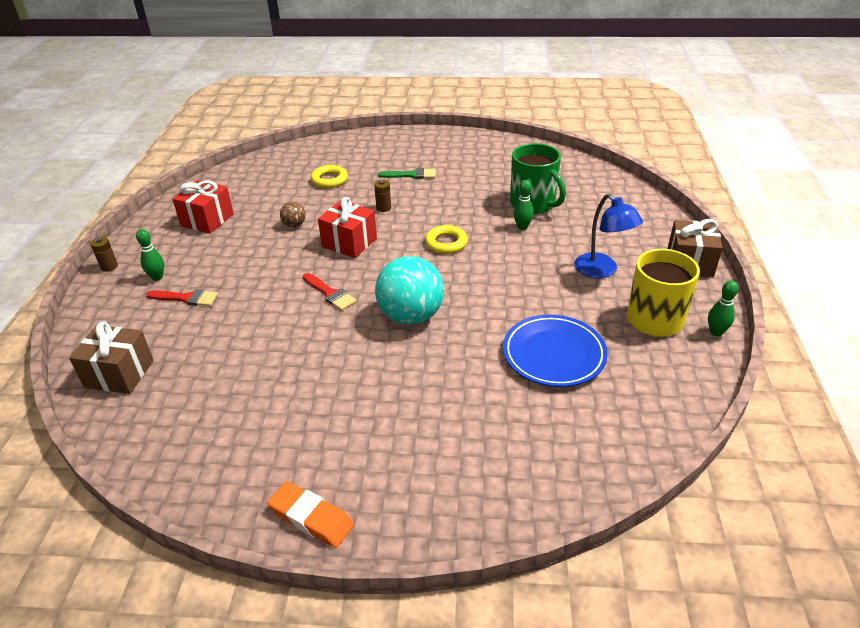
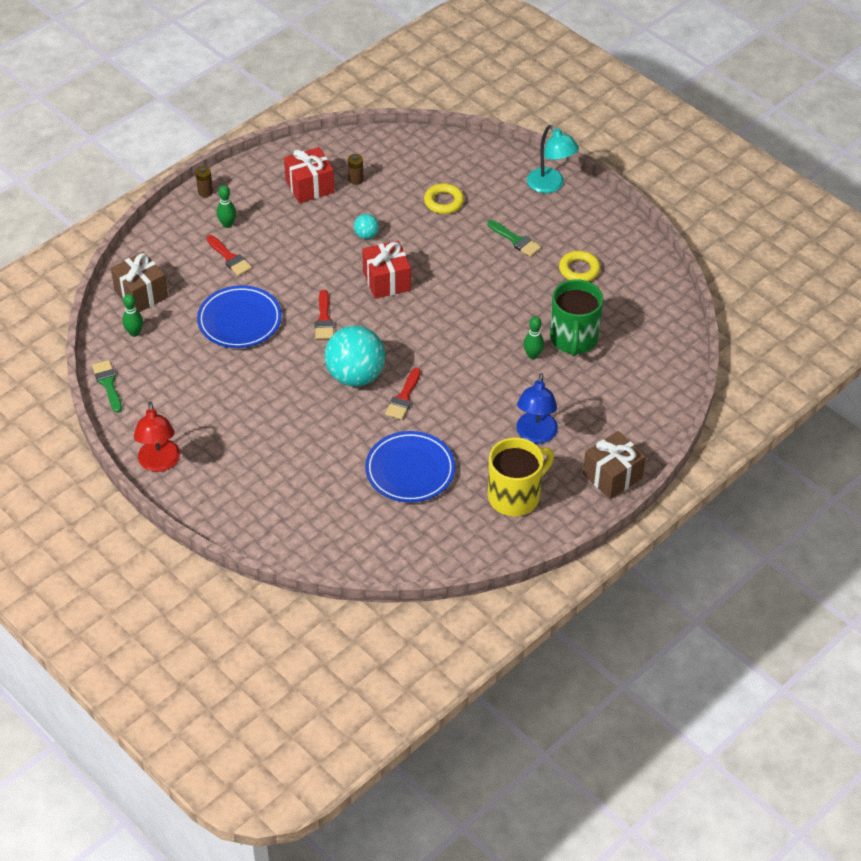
camera: 40 degrees right, 10 degrees up
orange eraser [267,481,354,548] -> red lamp [134,402,180,472]
brown ball [280,202,306,227] -> turquoise ball [354,214,379,239]
brown battery [374,180,391,212] -> brown battery moved to [348,154,364,185]
yellow ring [425,225,468,254] -> yellow ring moved to [559,251,600,282]
green bowling pin [708,280,738,337] -> green bowling pin moved to [122,294,143,337]
none -> green brush [92,360,122,413]
none -> blue plate [197,285,282,348]
none -> red brush [385,368,421,420]
none -> turquoise lamp [527,125,579,193]

